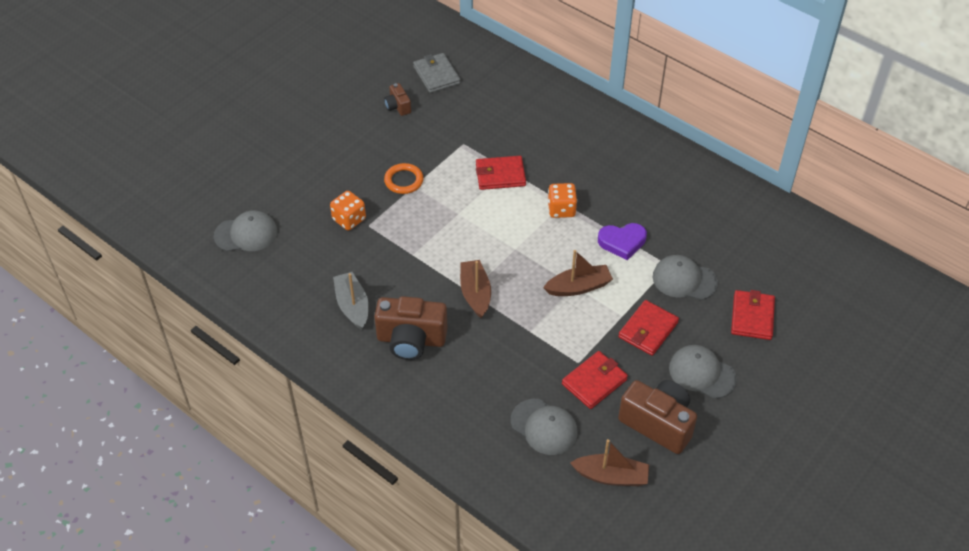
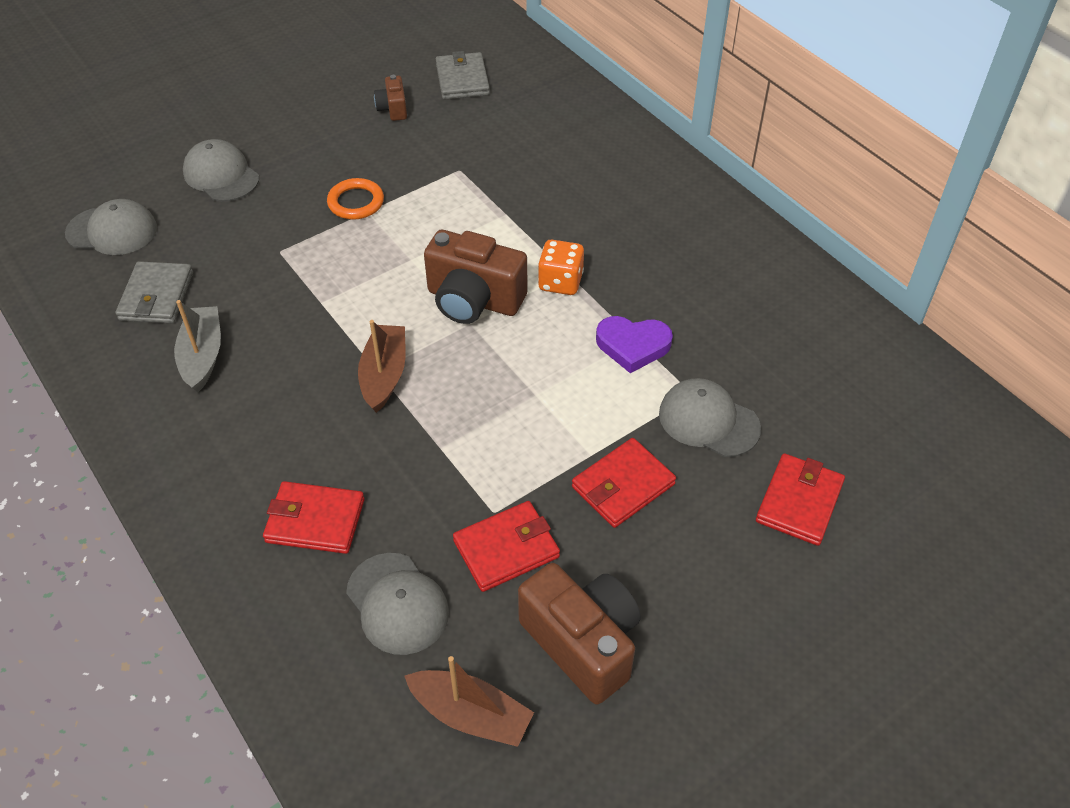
camera: 15 degrees right, 0 degrees up
orange dice [330,191,366,230] -> none
brown camera [374,296,447,360] -> brown camera moved to [424,230,527,324]
red wallet [476,156,526,190] -> red wallet moved to [263,481,365,554]
brown boat [543,250,613,296] -> none
grey cap [669,345,737,399] -> grey cap moved to [183,139,259,202]
none -> grey wallet [115,261,193,323]

